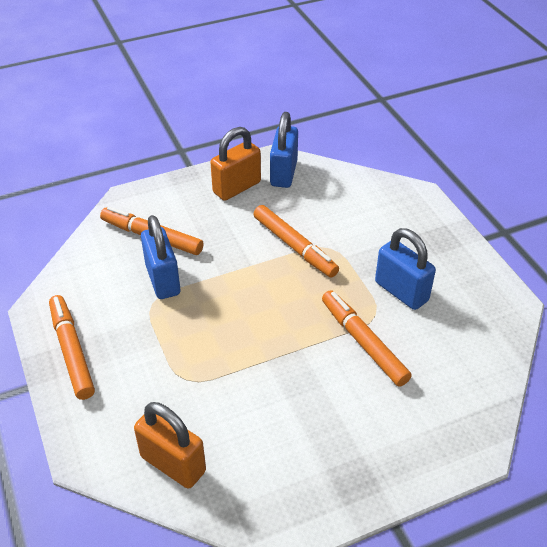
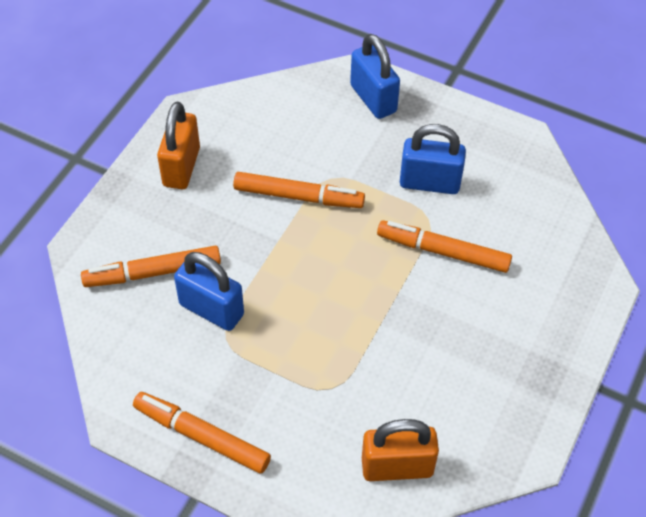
camera: 40 degrees left, 10 degrees up
blue padlock [270,112,298,188] -> blue padlock moved to [350,34,400,119]

